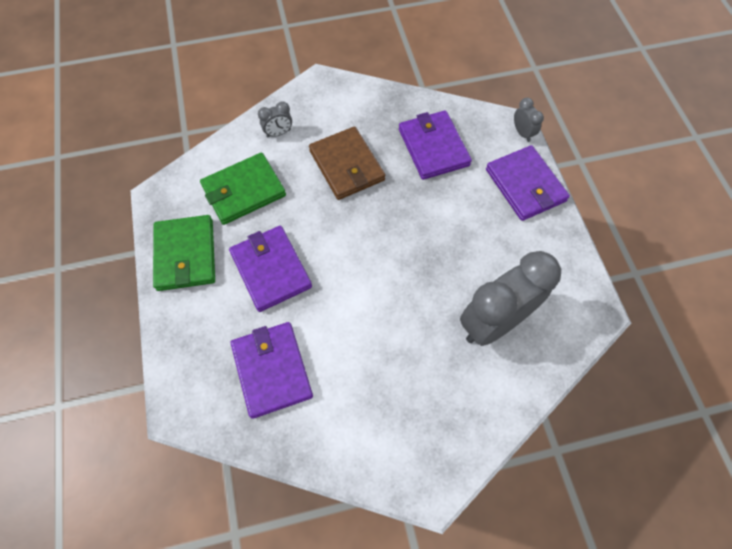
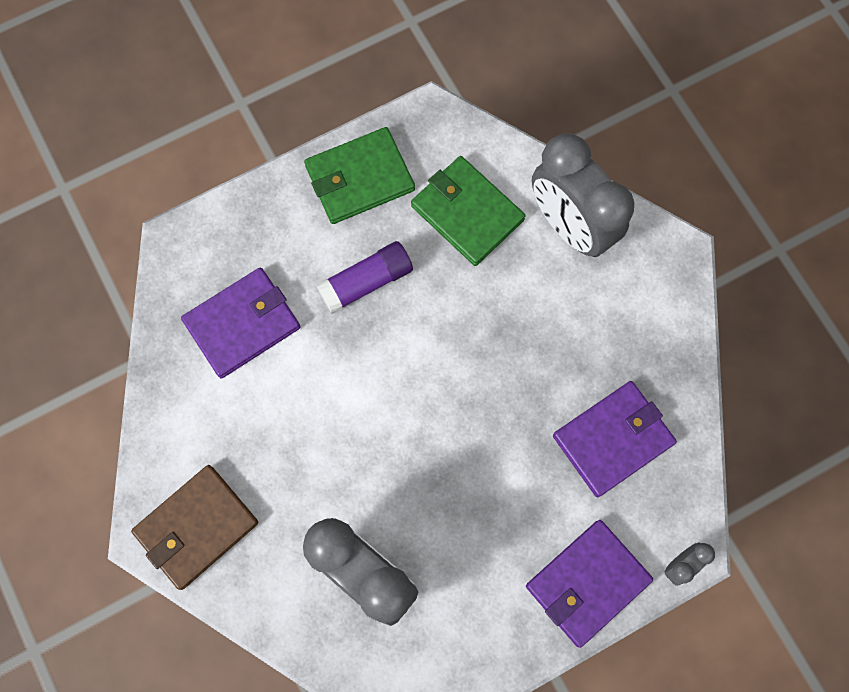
camera: 75 degrees right, 10 degrees up
purple wallet [229,226,312,312] -> purple glue stick [316,241,413,314]
grey clock [258,101,292,137] -> grey clock [532,133,634,257], size x2.38
brown wallet [309,126,385,200] -> brown wallet moved to [131,465,258,590]

